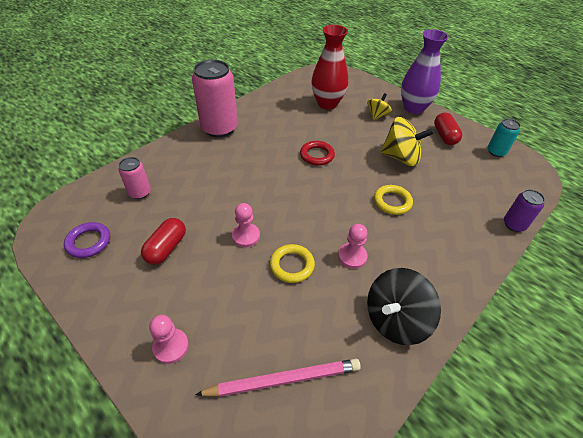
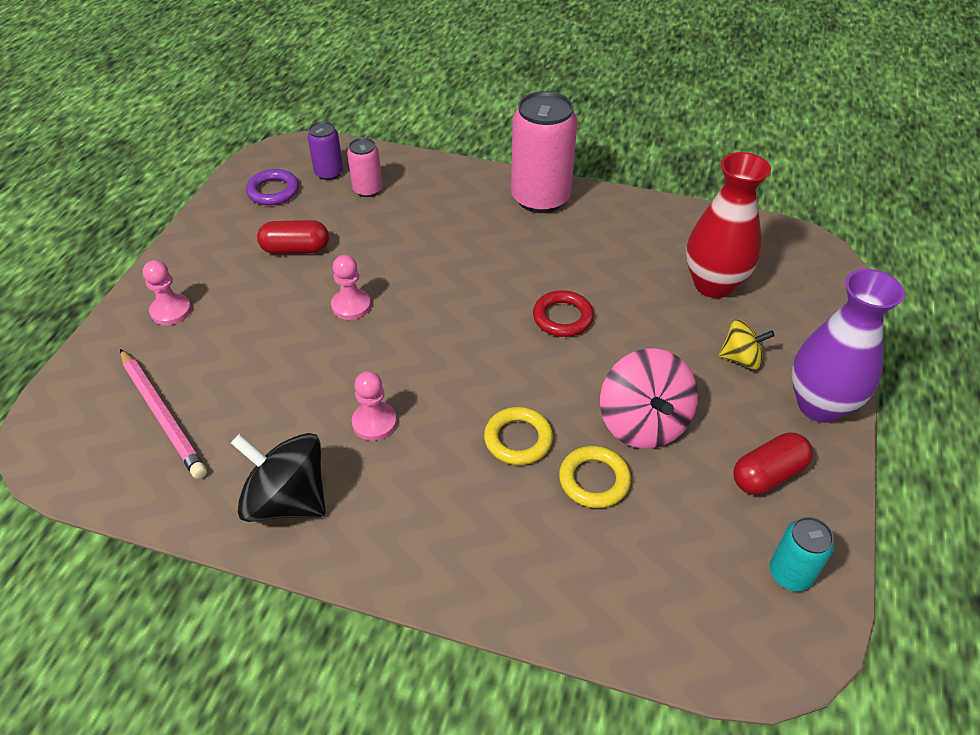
camera: 65 degrees right, 0 degrees up
yellow ring [270,244,315,283] -> yellow ring moved to [559,446,631,508]
yellow spinning top [380,117,434,166] -> pink spinning top [600,348,698,449]
purple can [504,189,545,232] -> purple can moved to [307,121,343,180]

